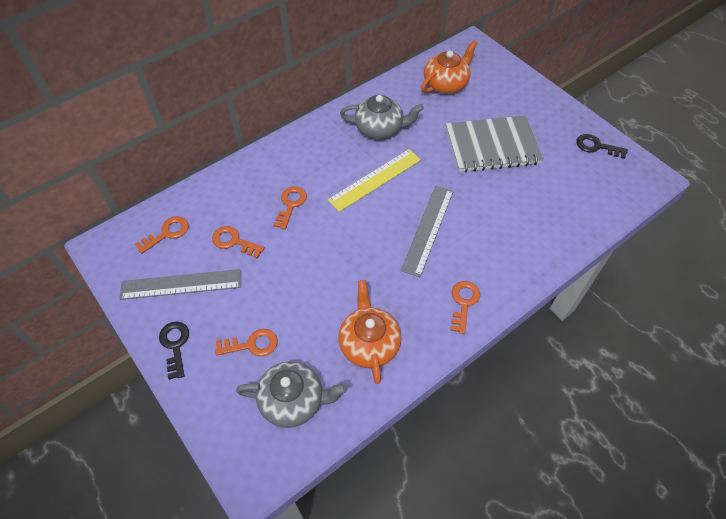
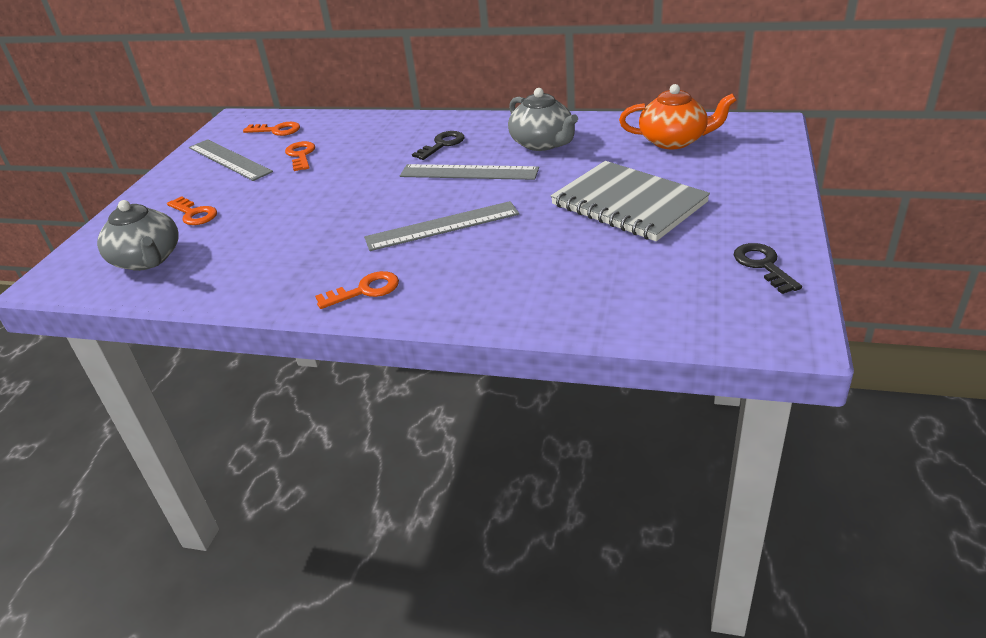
camera: 55 degrees right, 20 degrees down
black key [159,322,189,380] -> black key moved to [412,131,465,160]
orange key [273,186,307,230] -> none
yellow ruler [328,149,421,212] -> grey ruler [400,164,539,180]
orange teapot [338,280,401,384] -> none

